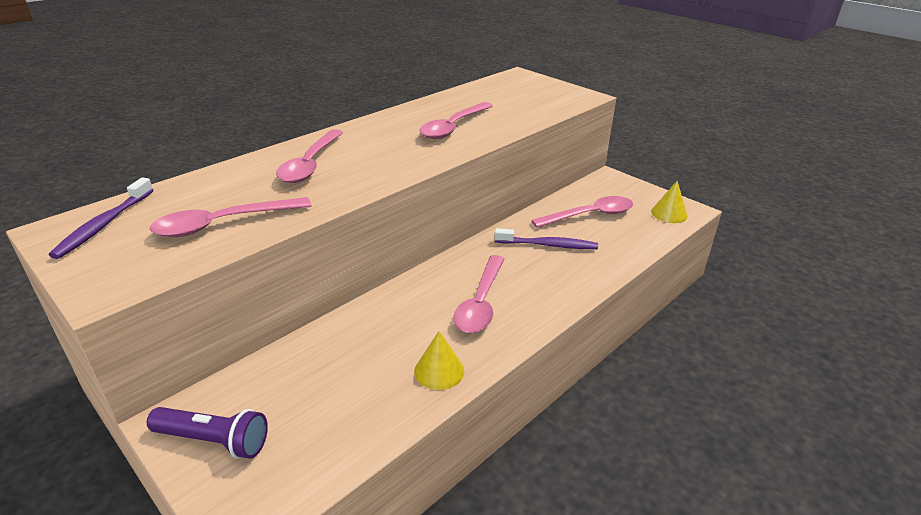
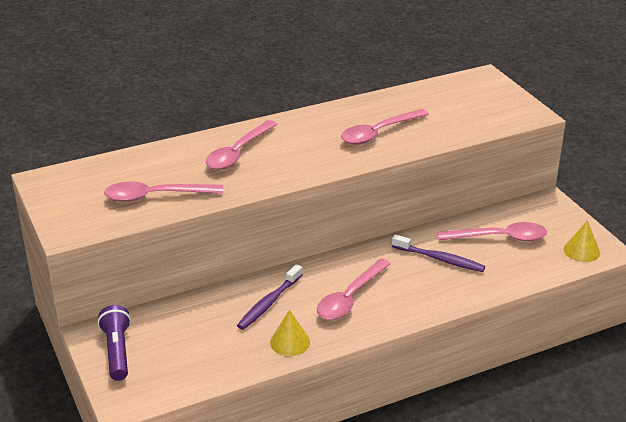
camera: 20 degrees right, 0 degrees up
purple toothbrush [49,177,153,259] -> purple toothbrush moved to [237,264,302,330]
purple flashlight [147,407,268,459] -> purple flashlight turned 135 degrees counterclockwise [98,305,131,381]

